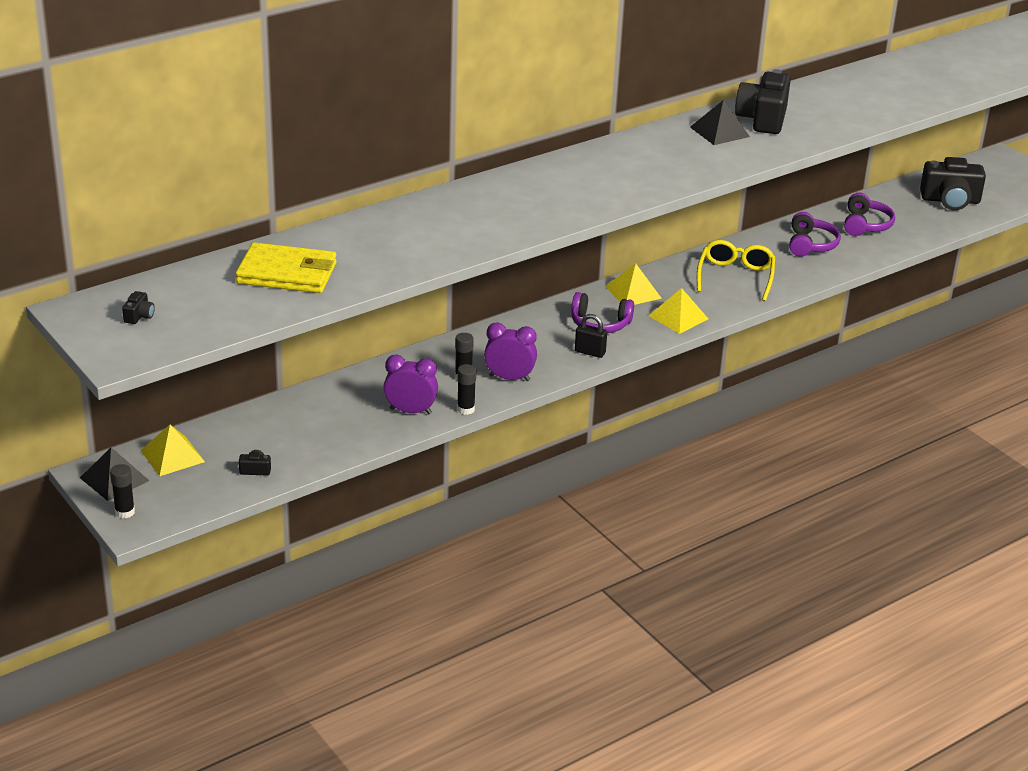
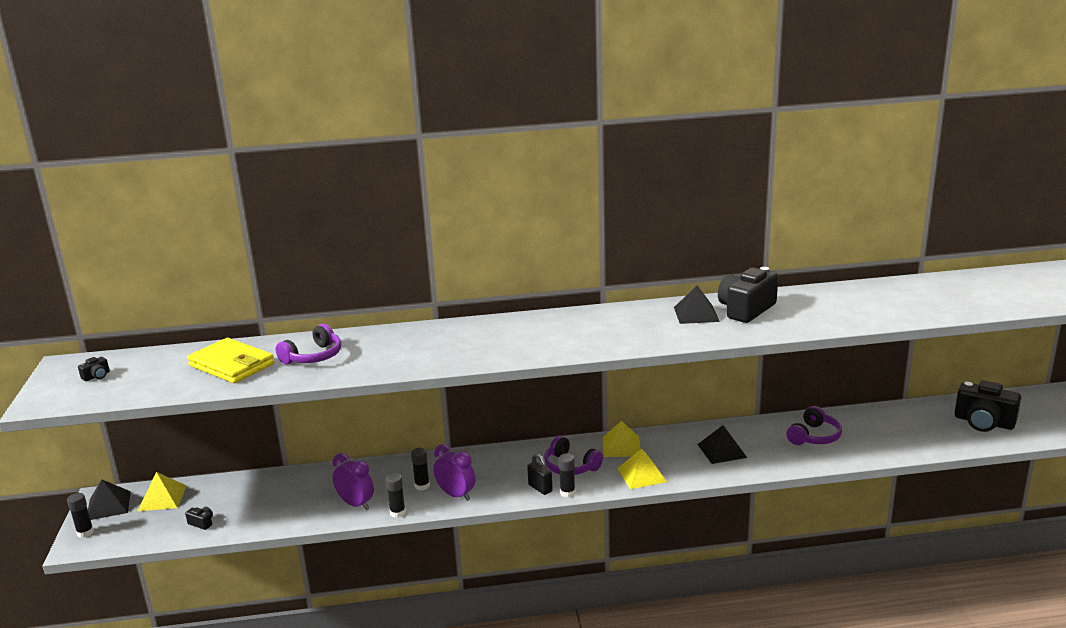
camera: 30 degrees right, 10 degrees down
yellow glasses [697,240,775,301] -> black pyramid [697,425,747,464]
purple headphones [844,193,895,236] -> purple headphones moved to [276,324,341,364]
none -> black glue stick [559,453,575,497]

